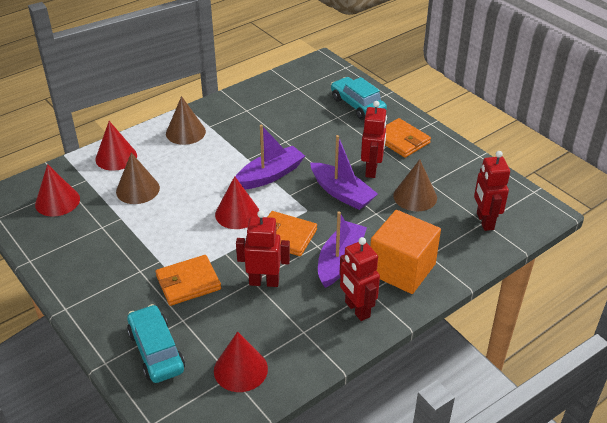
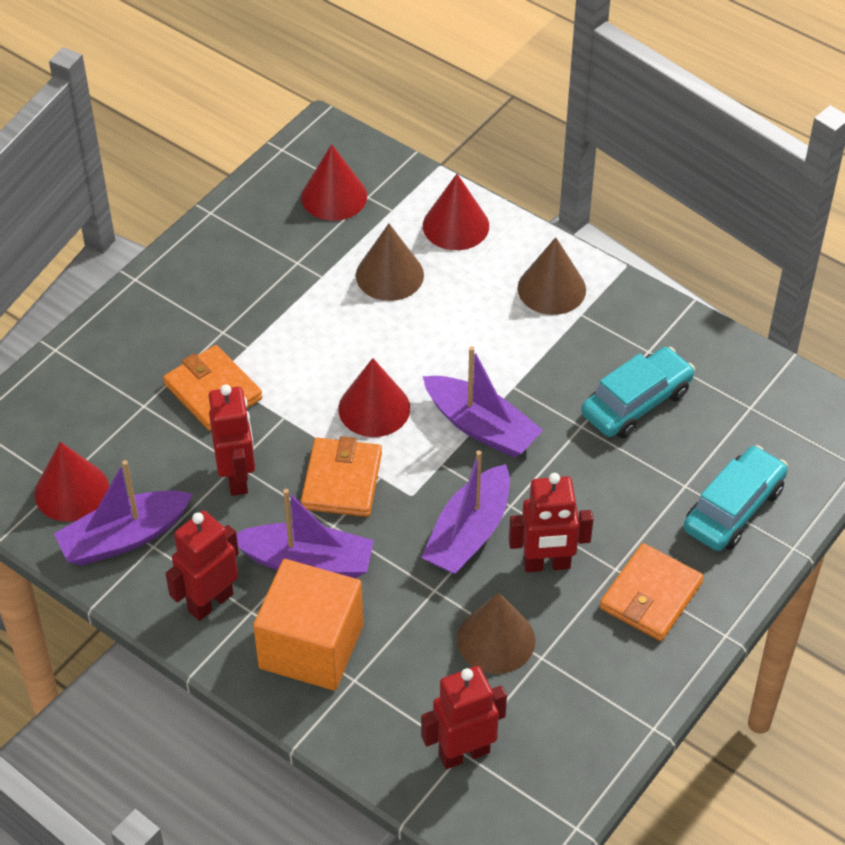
camera: 75 degrees right, 10 degrees up
turquoise car [127,304,185,383] -> turquoise car moved to [581,347,695,438]
none -> purple boat [54,460,193,566]

